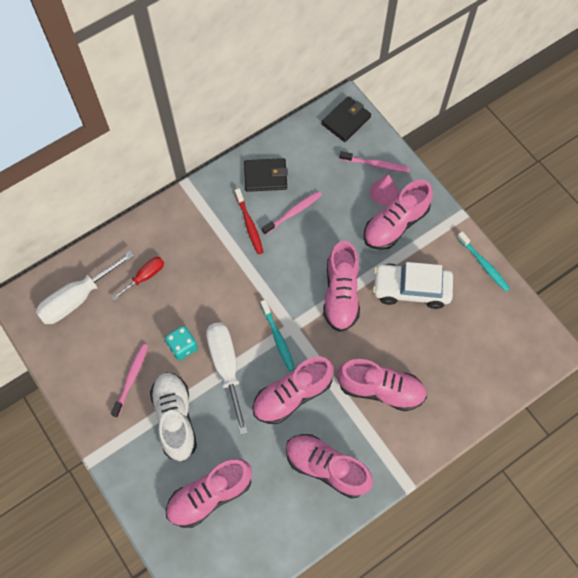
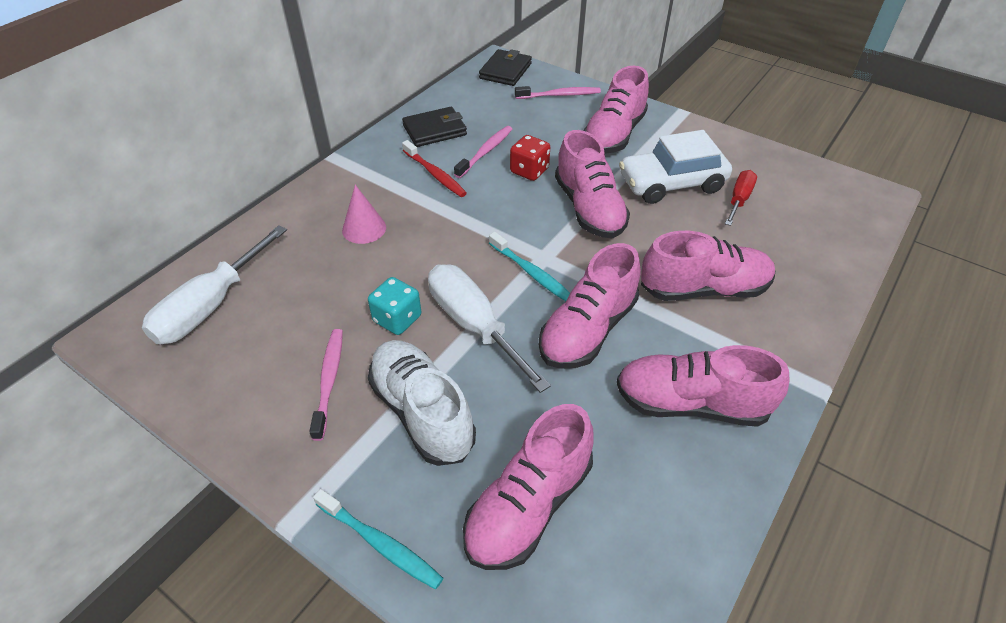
camera: 20 degrees left, 20 degrees down
red screwdriver [112,257,164,301] -> red screwdriver moved to [725,170,757,226]
pink cone [370,174,399,205] -> pink cone moved to [342,185,386,244]
turquoise toothbrush [457,232,510,292] -> turquoise toothbrush moved to [313,489,443,589]
none -> red dice [510,135,550,181]

